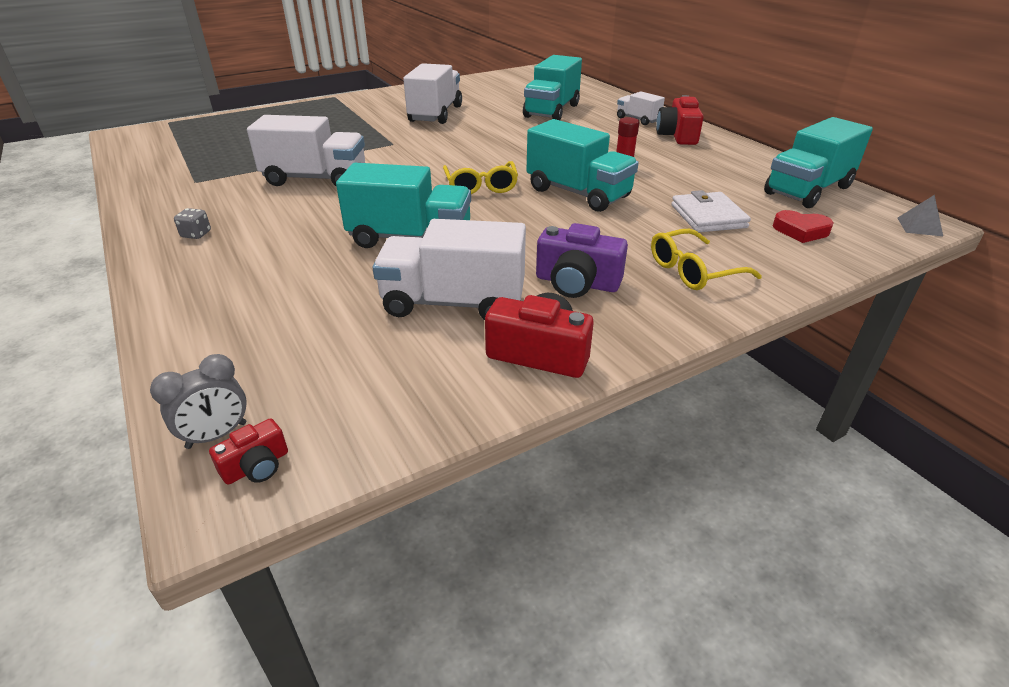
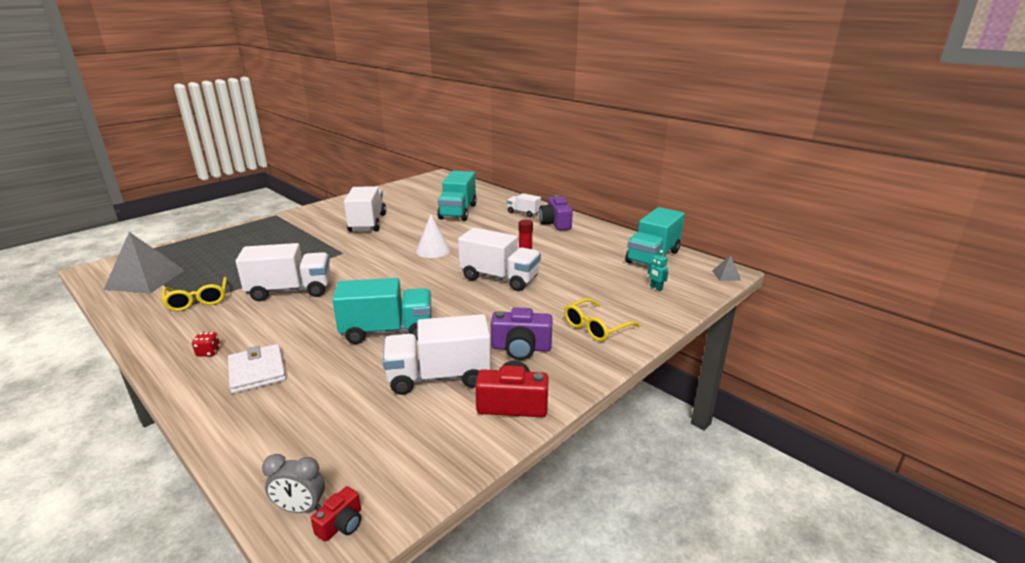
camera: 15 degrees left, 10 degrees down
grey clock [150,354,247,449] -> grey clock turned 60 degrees clockwise [262,454,325,513]
grey dice [174,208,211,239] -> red dice [192,332,220,357]
yellow glasses [443,161,518,194] -> yellow glasses moved to [162,277,227,311]
turquoise truck [527,119,639,212] -> white truck [458,228,541,291]
red camera [656,95,704,145] -> purple camera [539,195,573,231]
white wallet [671,190,751,232] -> white wallet moved to [228,344,286,394]
red heart [773,210,834,243] -> turquoise robot [648,250,668,291]
none -> grey pyramid [104,232,184,294]
none -> white cone [416,214,451,258]

